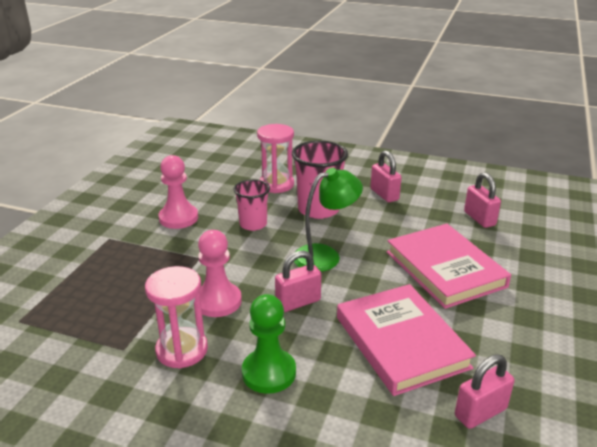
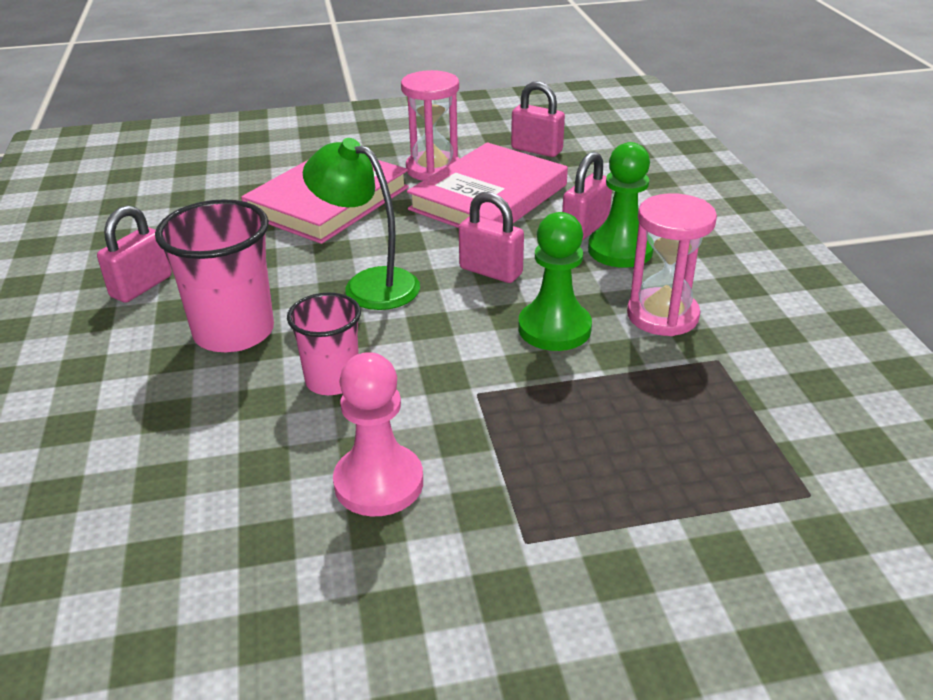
camera: 120 degrees left, 5 degrees up
pink pawn [198,230,242,317] -> green pawn [518,212,592,351]
pink hourglass [257,124,294,193] -> pink hourglass moved to [401,70,459,181]
pink padlock [464,172,501,228] -> pink padlock moved to [562,152,612,241]

